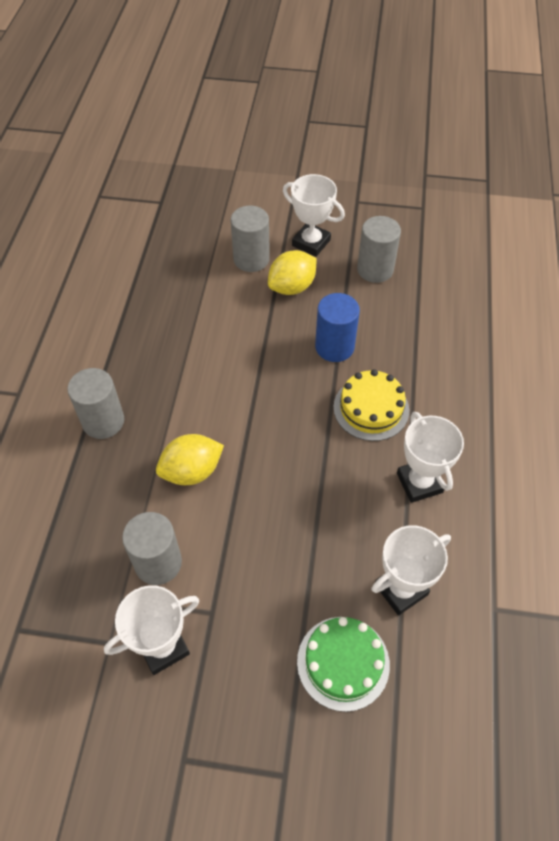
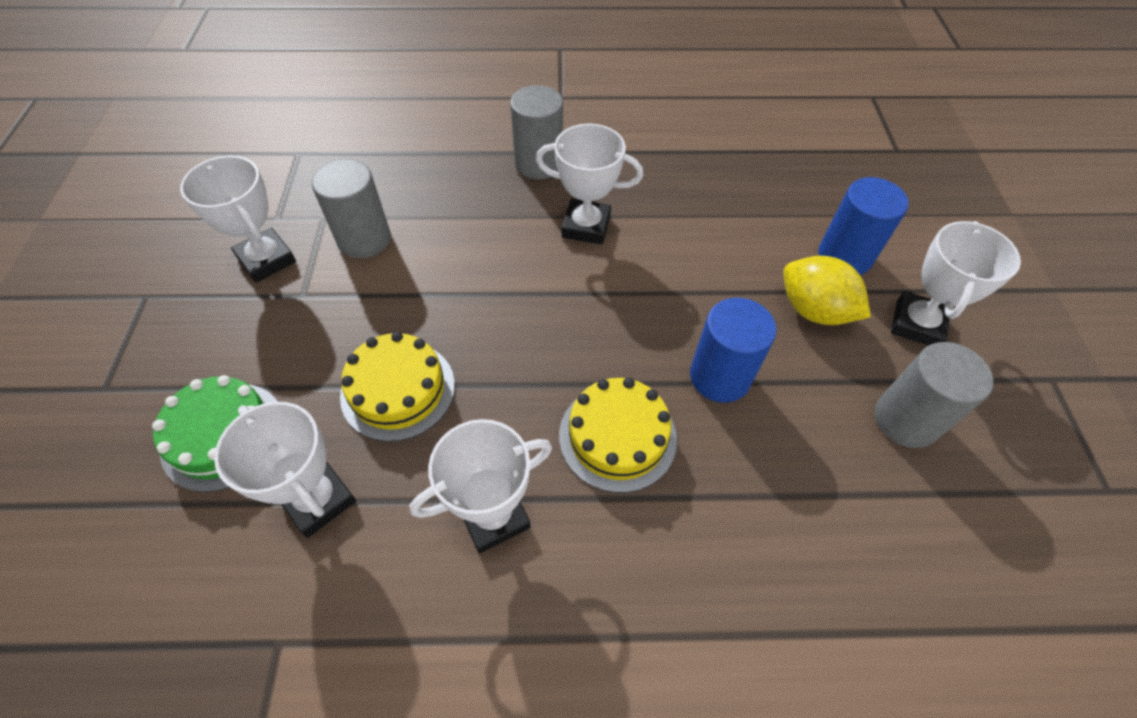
camera: 80 degrees right, 0 degrees up
yellow lemon [156,434,224,485] -> none
grey cylinder [231,206,270,272] -> blue cylinder [818,177,909,275]
none -> yellow cake [340,332,455,442]
none -> white trophy [536,123,643,244]

